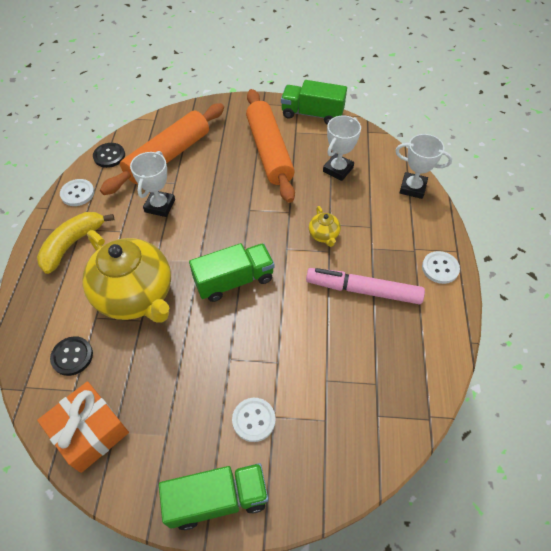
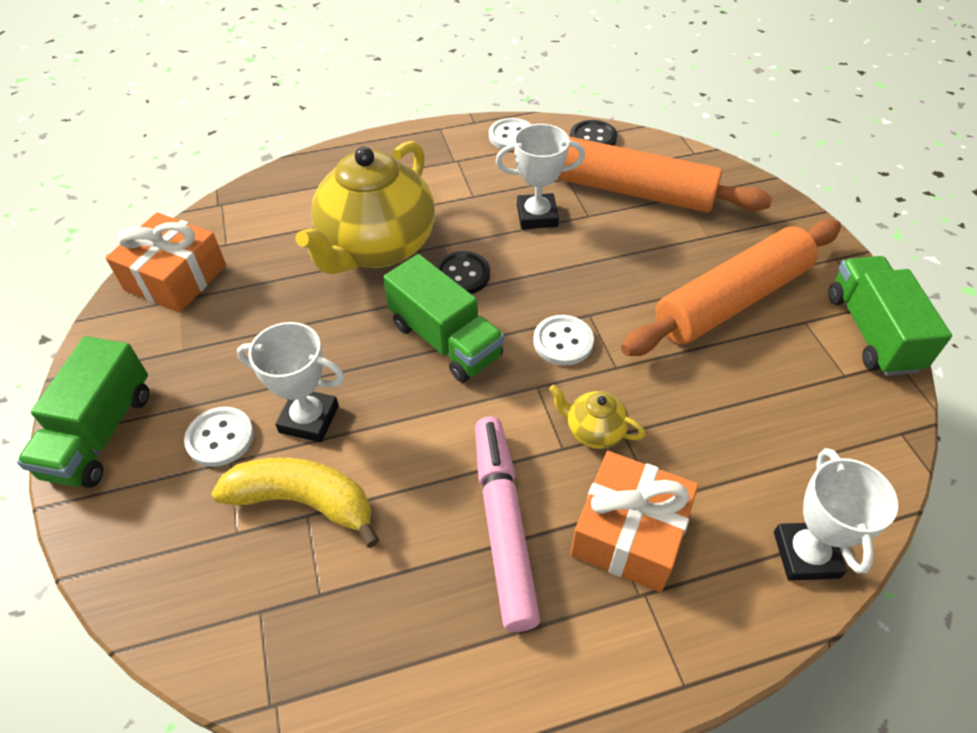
camera: 70 degrees right, 5 degrees down
yellow banana [37,212,114,274] -> yellow banana moved to [212,458,379,548]
black button [50,336,93,376] -> black button moved to [435,251,490,294]
green truck [159,463,268,530] -> green truck turned 45 degrees clockwise [17,336,149,488]
yellow teapot [309,206,341,247] -> yellow teapot turned 60 degrees clockwise [549,385,645,449]
white trophy [323,115,361,181] -> white trophy moved to [237,322,345,442]
white button [422,251,460,284] -> white button moved to [533,315,594,366]
none -> orange gift [570,451,698,592]

